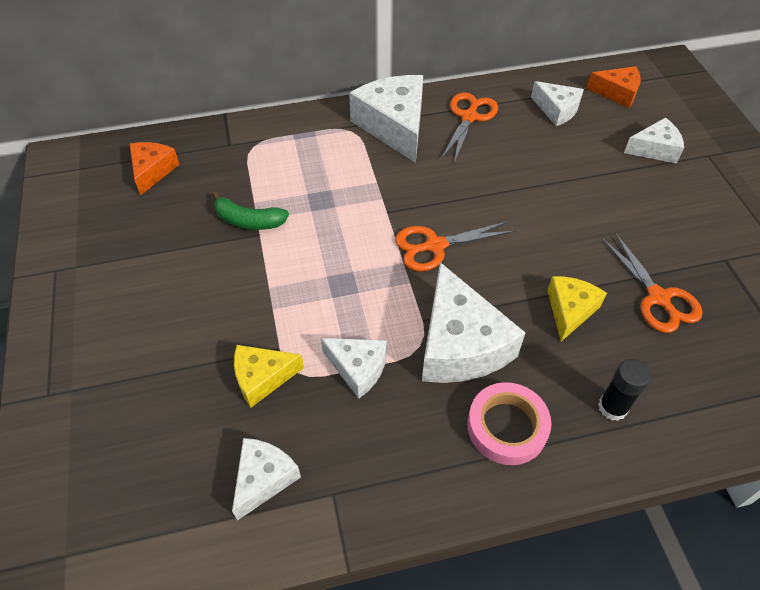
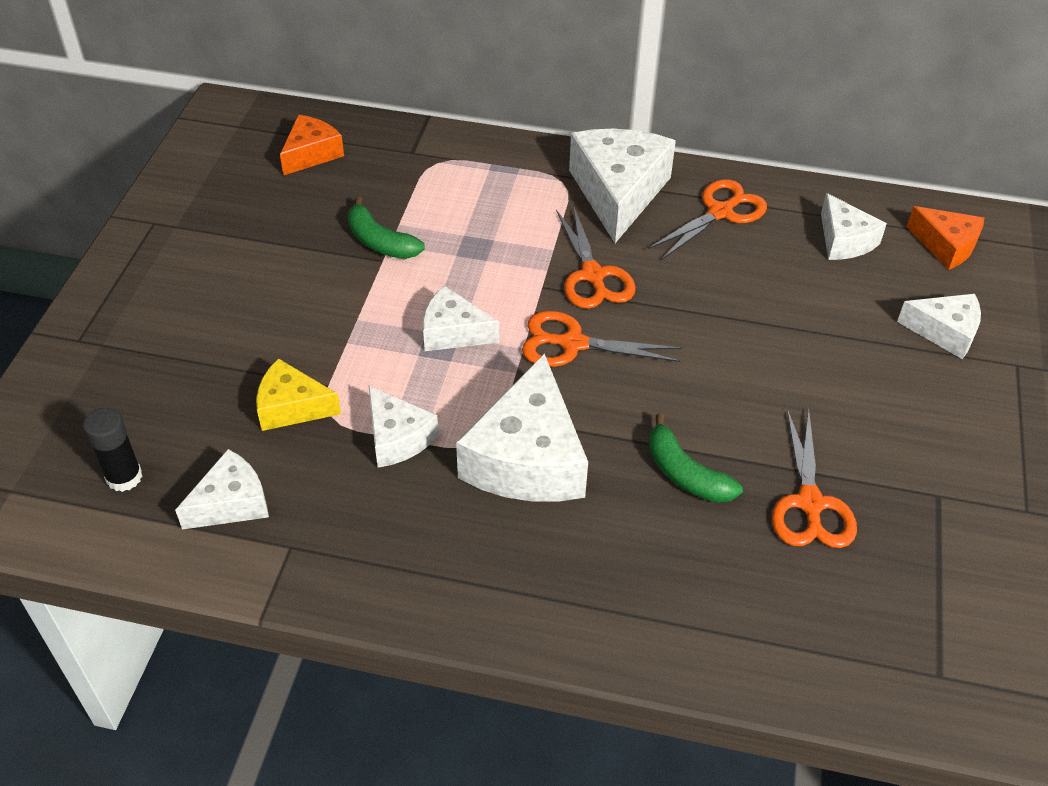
camera: 25 degrees right, 5 degrees down
pink tape [467,382,552,465] -> none
yellow cheese [547,276,607,341] -> green banana [649,413,743,503]
black glue stick [598,359,651,421] -> black glue stick moved to [83,408,142,492]
none -> white cheese [423,286,499,351]
none -> orange scissors [556,207,636,309]

